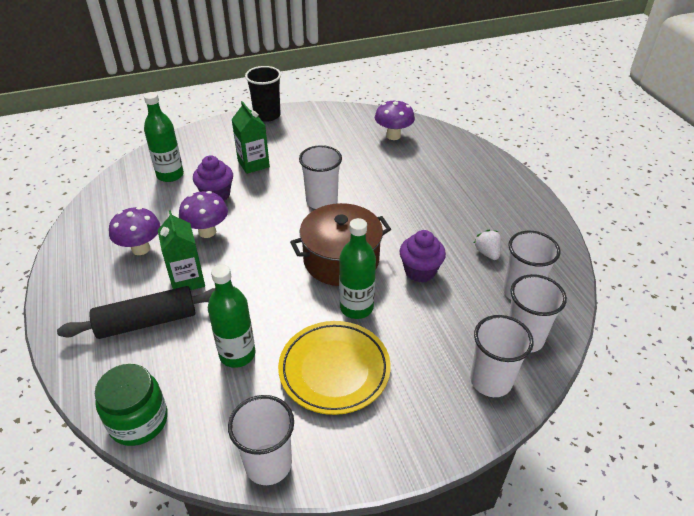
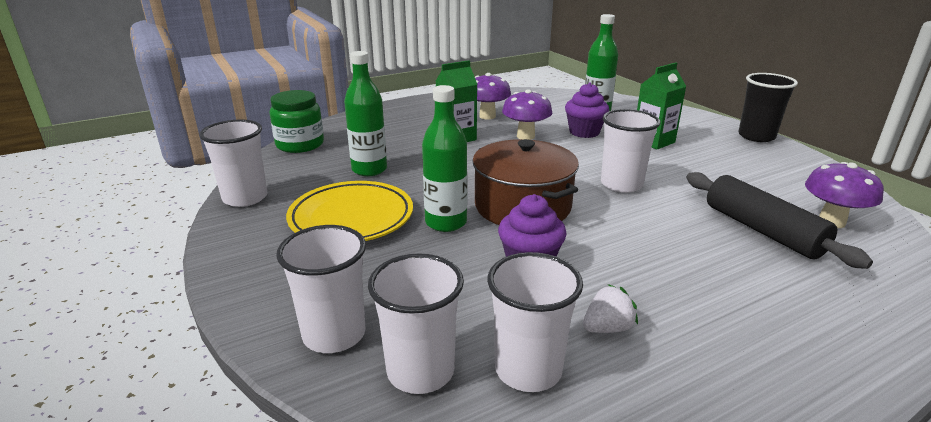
camera: 80 degrees right, 15 degrees down
black rolling pin [57,286,215,339] -> black rolling pin moved to [686,172,873,269]

